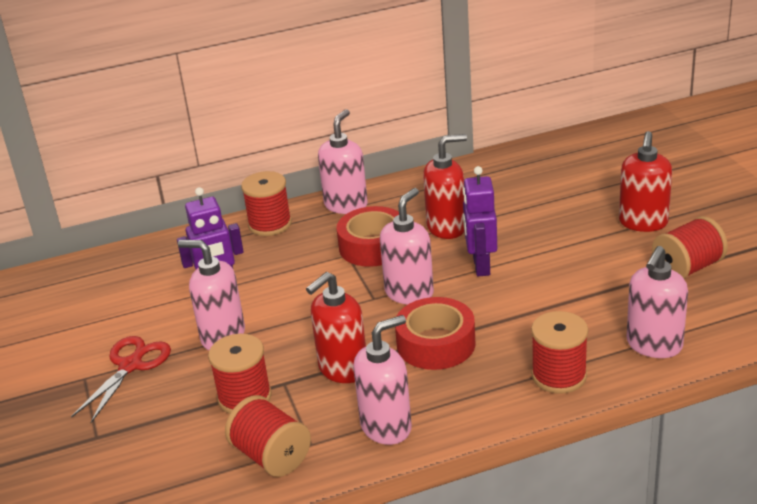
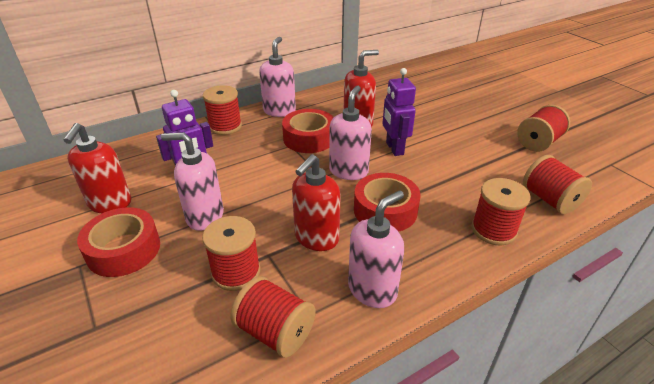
camera: 15 degrees left, 5 degrees up
red scissors [71,336,171,423] -> red tape [77,207,160,277]
red soap dispenser [619,131,672,232] -> red soap dispenser moved to [64,123,131,213]
pink soap dispenser [627,246,688,358] -> red spool [523,155,592,214]

